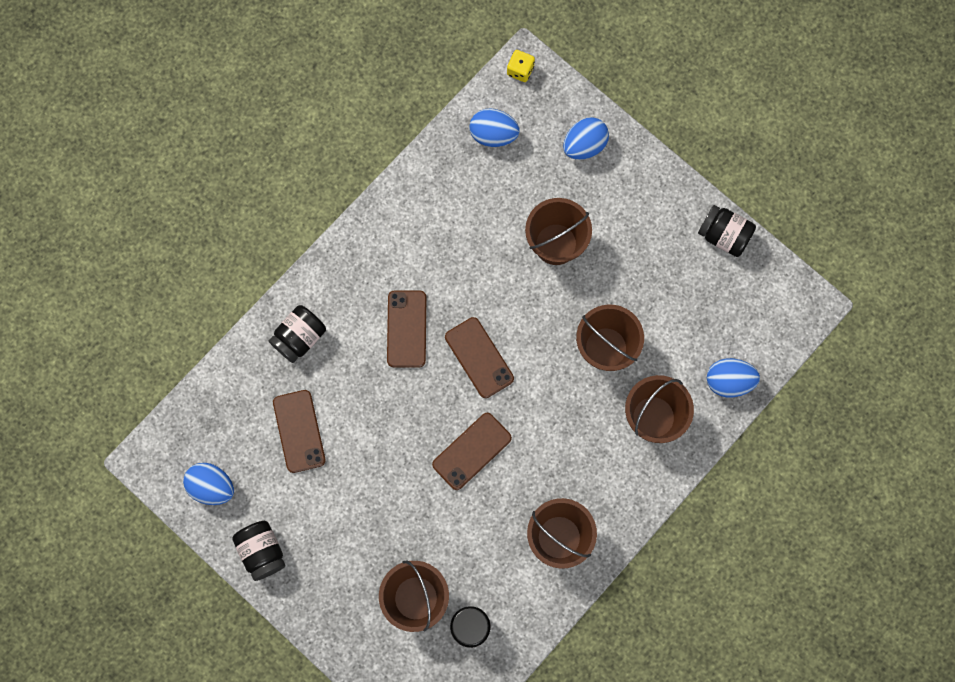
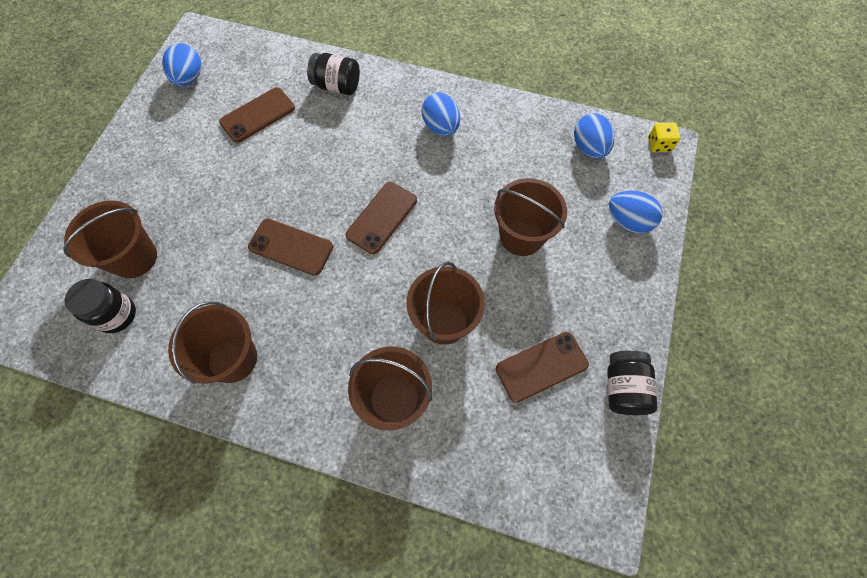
camera: 65 degrees right, 10 degrees down
black jar [232,521,286,581] -> none
brown phone [387,290,426,367] -> brown phone moved to [496,332,589,403]
blue egg [707,358,760,397] -> blue egg moved to [422,92,460,136]

